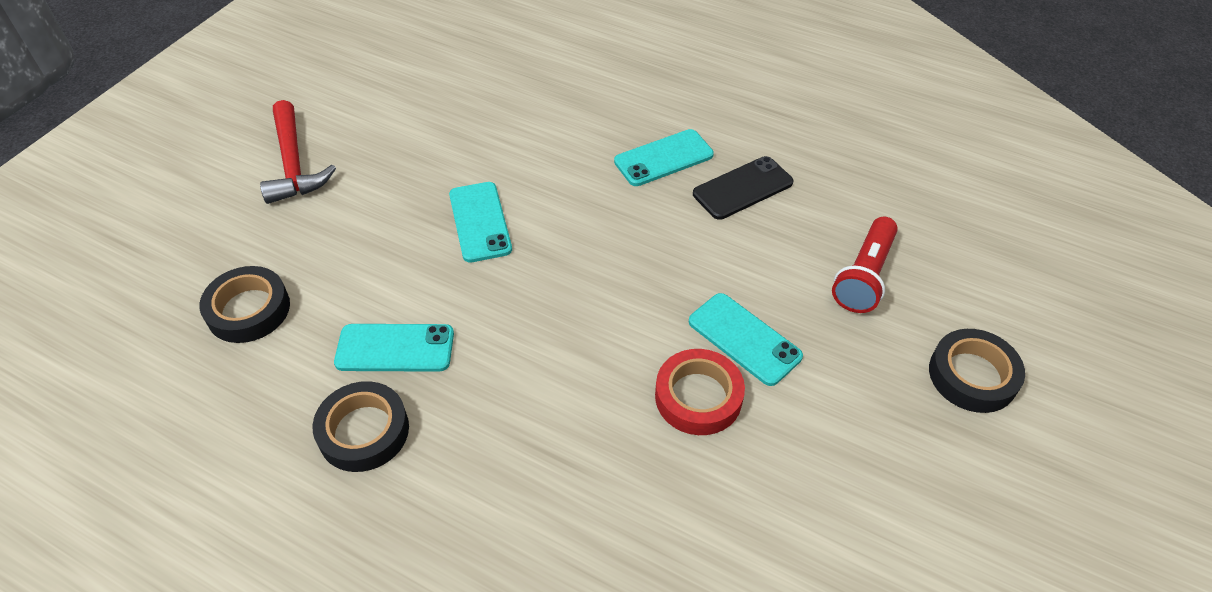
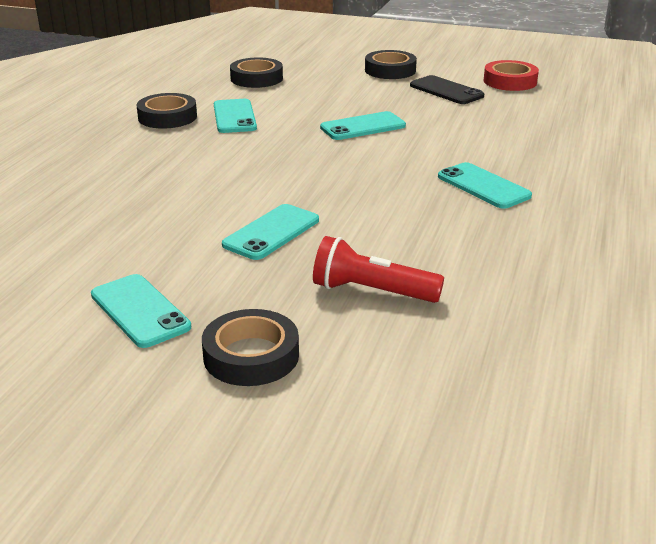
camera: 80 degrees right, 20 degrees down
red hammer [260,100,336,204] -> black tape [365,50,417,79]
red tape [655,349,745,435] -> red tape moved to [484,60,539,91]
black phone [693,156,793,220] -> black phone moved to [410,75,484,104]
none -> turquoise phone [91,274,191,348]

